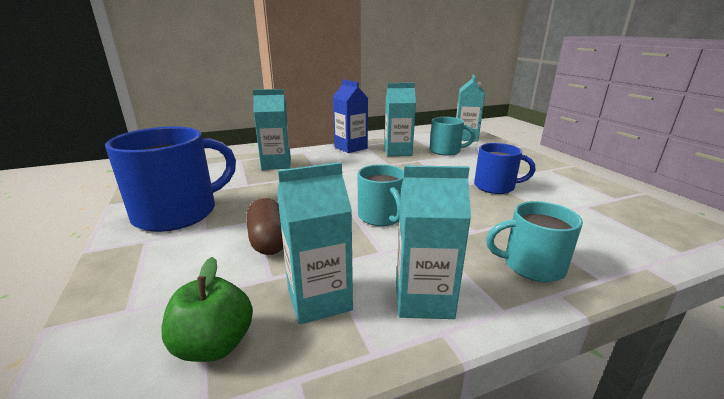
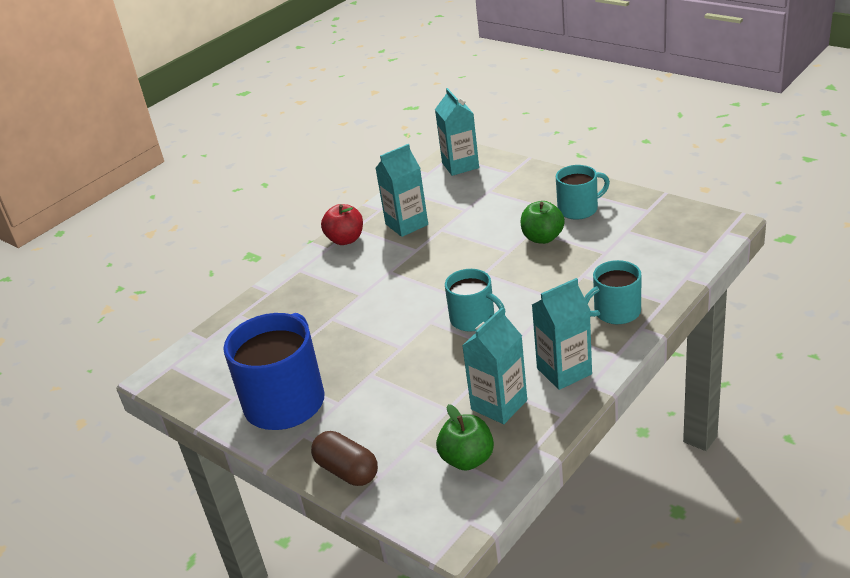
camera: 25 degrees left, 10 degrees up
brown capsule [246,198,283,255] -> brown capsule moved to [311,431,378,486]
turquoise carton [253,89,291,170] -> none
blue carton [333,79,368,153] -> red apple [321,204,363,245]
turquoise mug [430,117,475,156] -> turquoise mug moved to [556,165,610,220]
blue mug [474,143,535,194] -> green apple [521,201,565,244]

